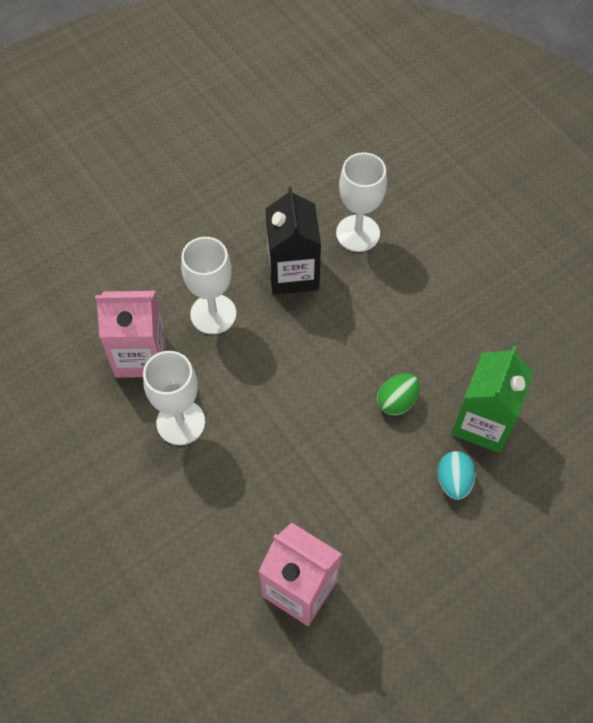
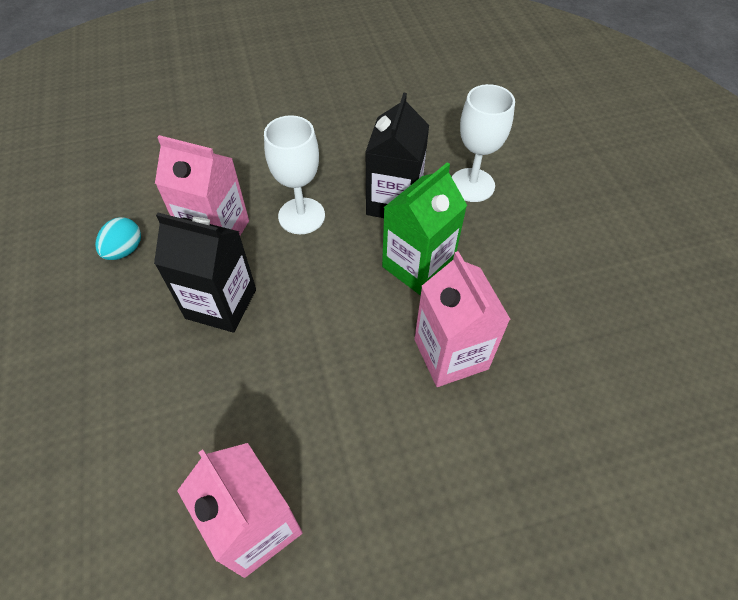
camera: 20 degrees right, 5 degrees down
white goblet [143,351,205,445] -> black carton [154,213,256,333]
green egg [377,374,420,415] -> pink carton [414,251,511,387]
turquoise egg [438,451,476,500] -> turquoise egg moved to [95,217,141,260]
green carton [452,346,534,453] -> green carton moved to [382,162,467,295]

